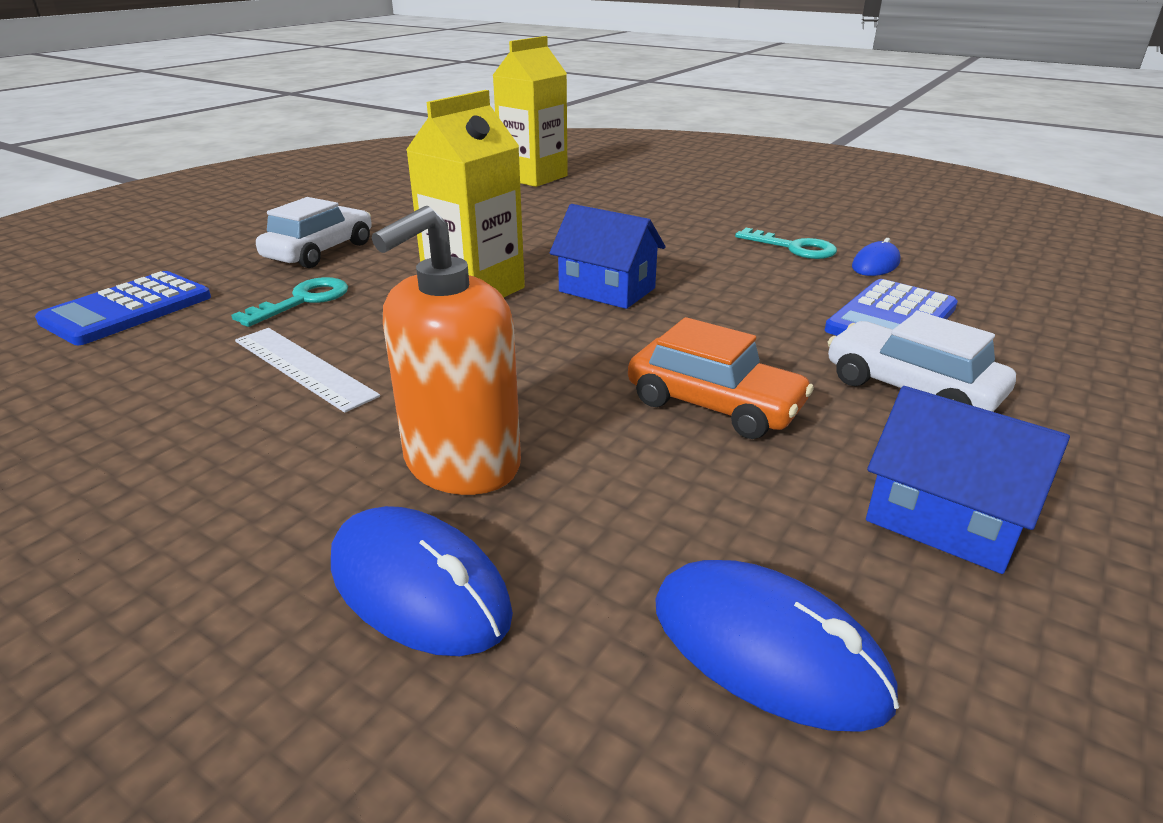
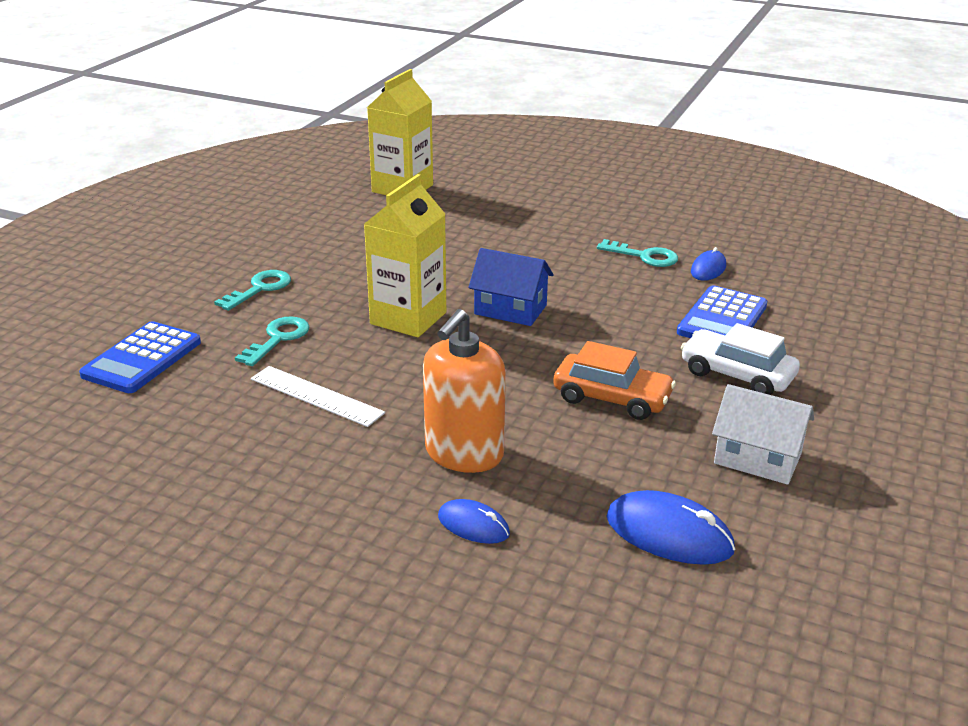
camera: 10 degrees left, 0 degrees up
white car [256,197,372,268] -> turquoise key [214,270,291,311]
blue mouse [331,506,513,656] -> blue mouse [438,499,510,544], size x0.60
blue house [866,386,1070,574] -> white house [712,384,814,485]

